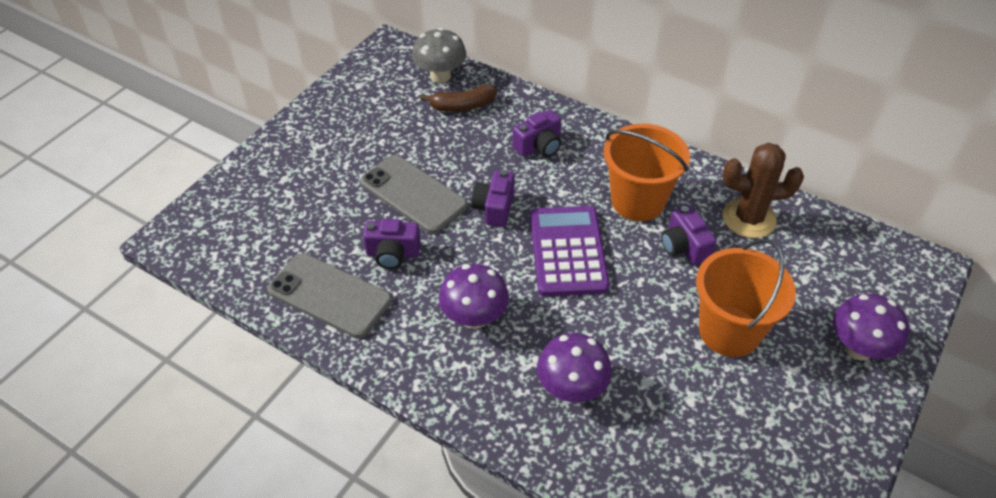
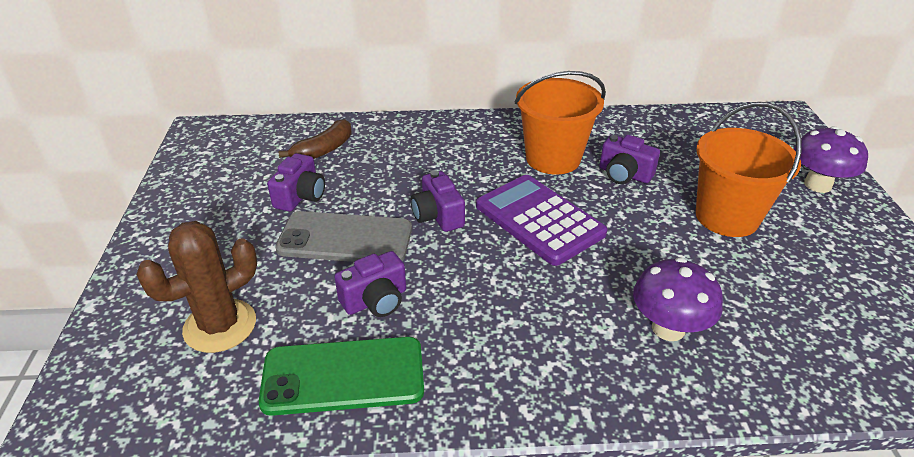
camera: 35 degrees left, 10 degrees down
grey phone [268,253,392,338] -> green phone [259,337,424,416]
grey mushroom [412,28,466,83] -> none
purple mushroom [439,264,509,329] -> none
purple camera [513,110,561,157] -> purple camera moved to [267,153,325,212]
brown cactus [722,143,804,238] -> brown cactus moved to [136,221,257,353]

